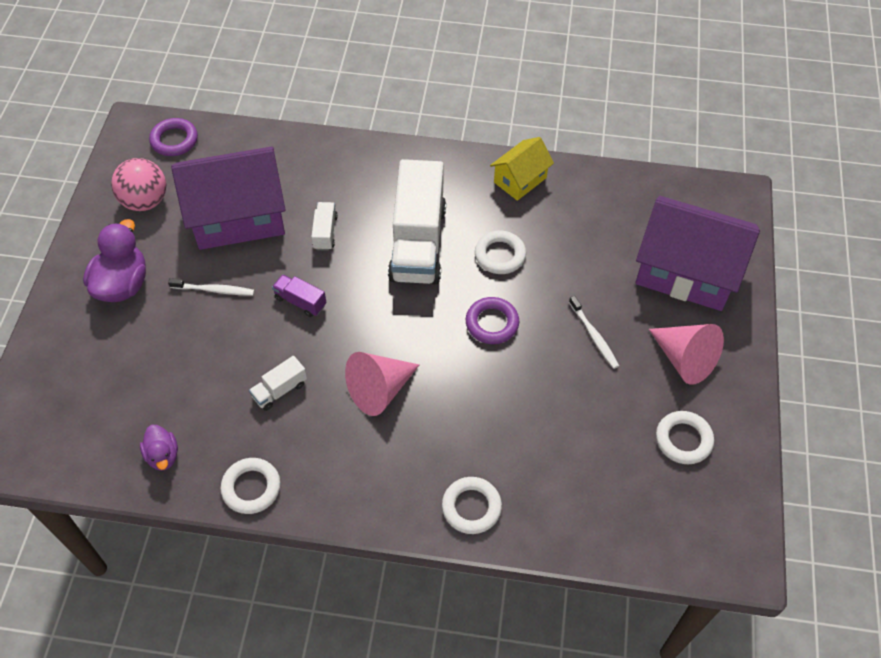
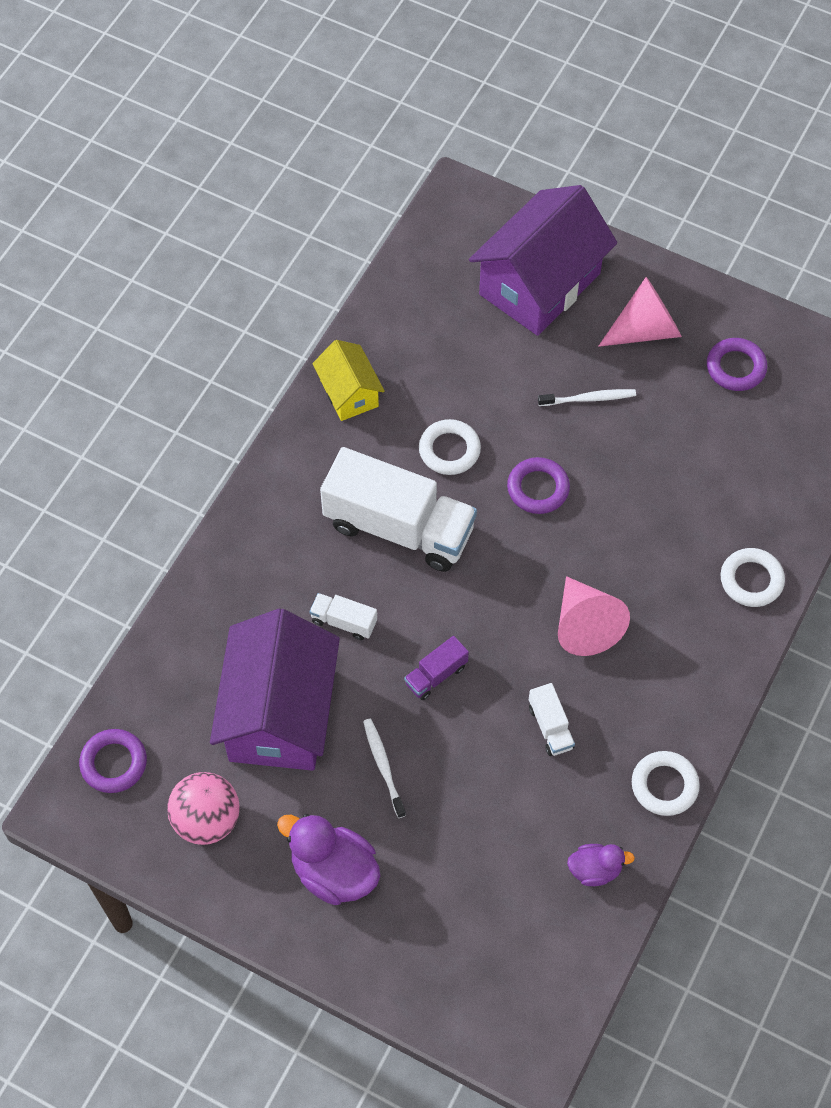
camera: 70 degrees left, 5 degrees up
white toothbrush [168,278,255,296] -> white toothbrush turned 45 degrees counterclockwise [363,719,406,818]
white ring [656,411,714,464] -> purple ring [707,338,767,391]

